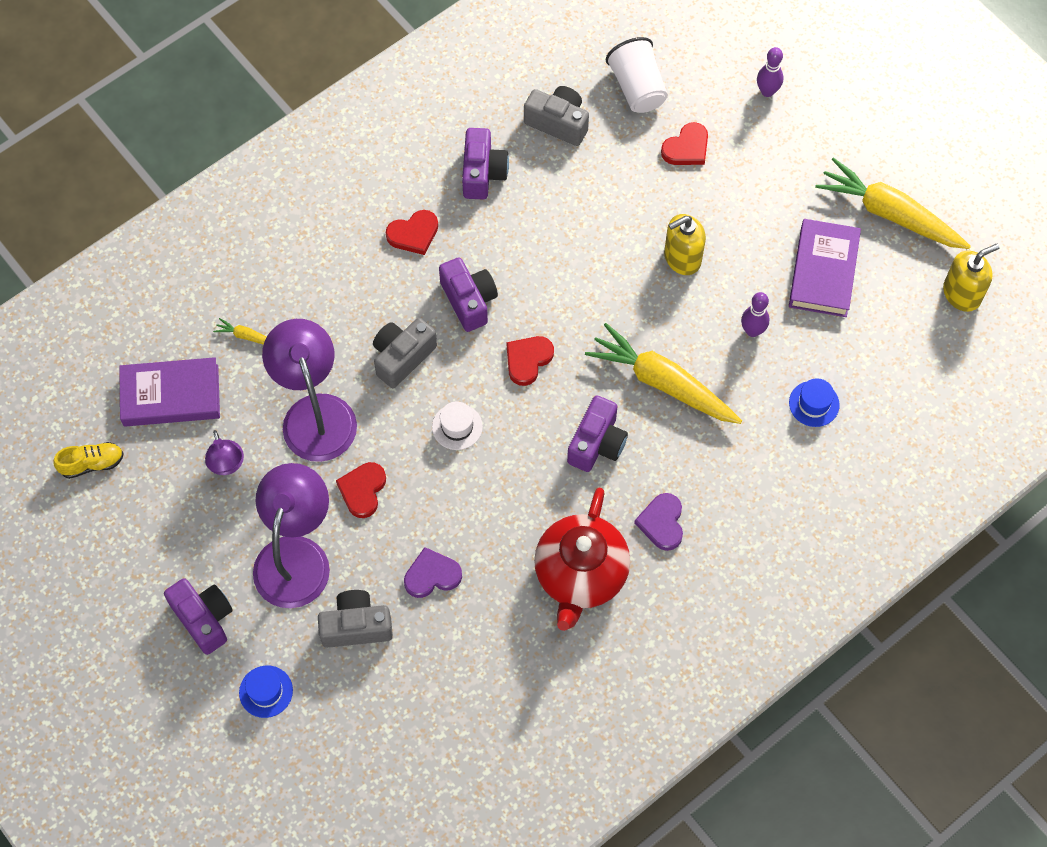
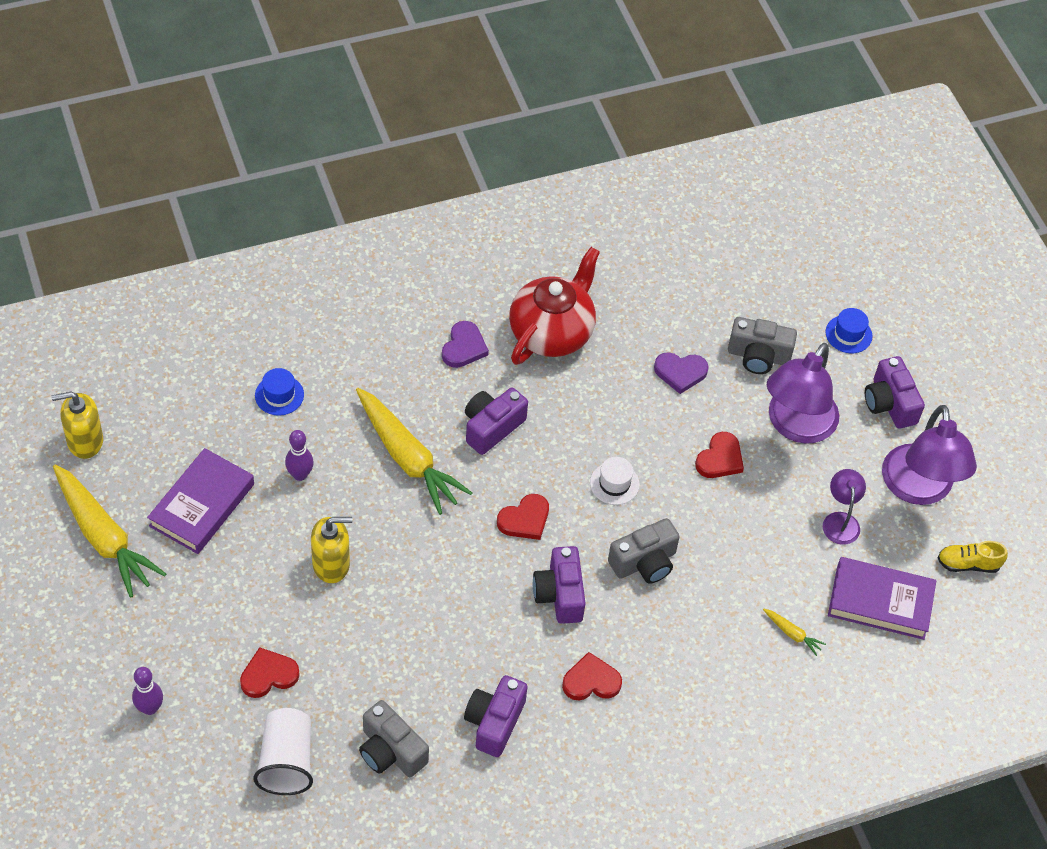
camera: 165 degrees left, 10 degrees down
purple lamp [262,319,357,462] -> purple lamp moved to [882,405,977,505]

